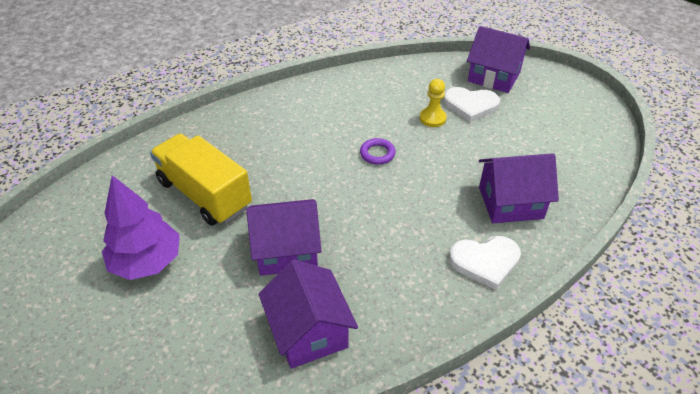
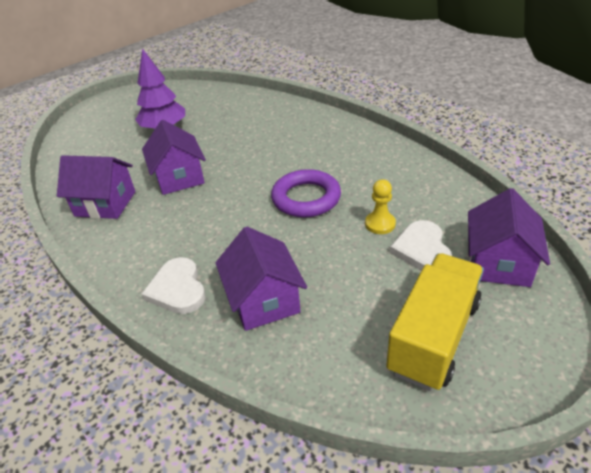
camera: 80 degrees right, 5 degrees down
yellow truck [150,134,252,226] -> yellow truck moved to [386,253,484,391]
purple house [259,259,358,369] -> purple house turned 45 degrees clockwise [57,155,136,219]
purple ring [360,138,396,165] -> purple ring [271,169,341,217], size x1.97

